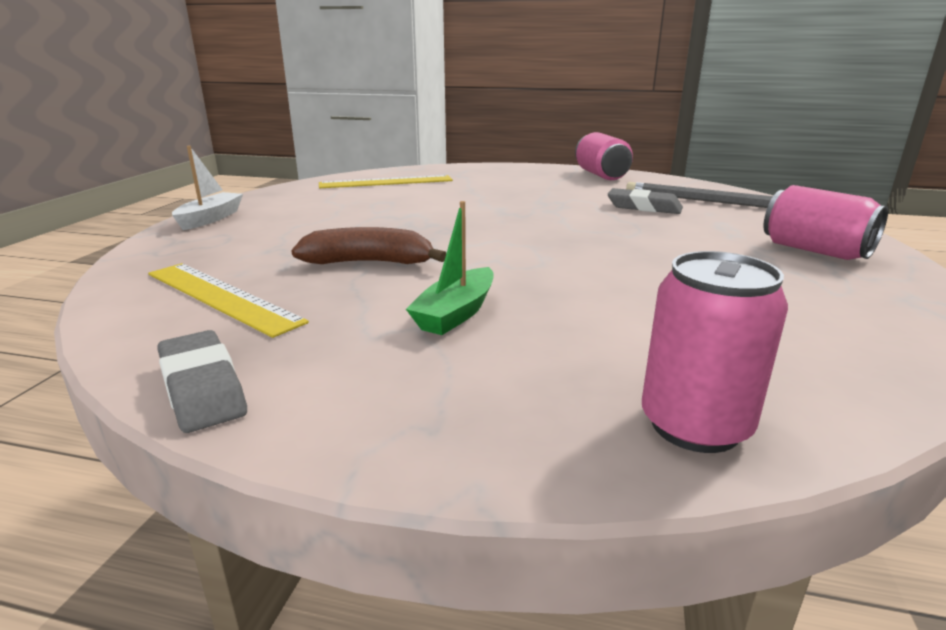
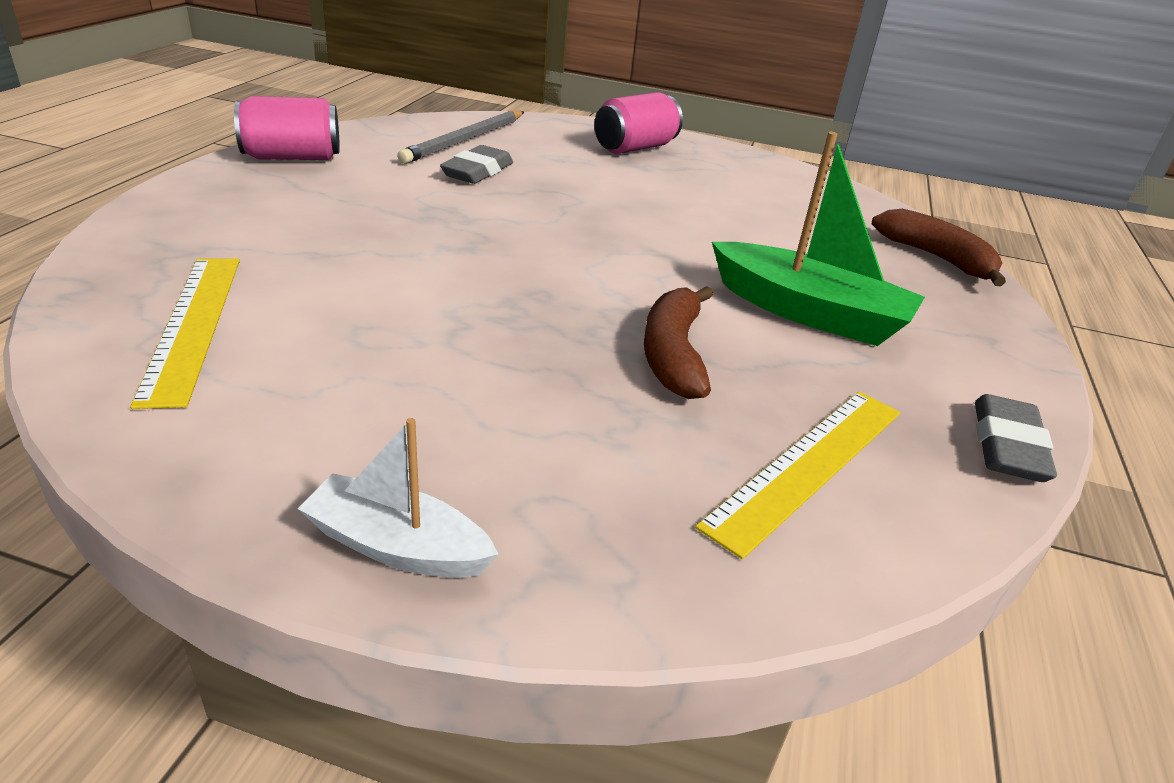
camera: 90 degrees left, 10 degrees up
grey eraser [158,330,247,433] -> grey eraser turned 45 degrees counterclockwise [975,394,1057,482]
green boat [406,201,494,335] -> green boat [712,132,925,346], size x1.66
pink can [642,251,788,453] -> brown banana [872,209,1006,286]

